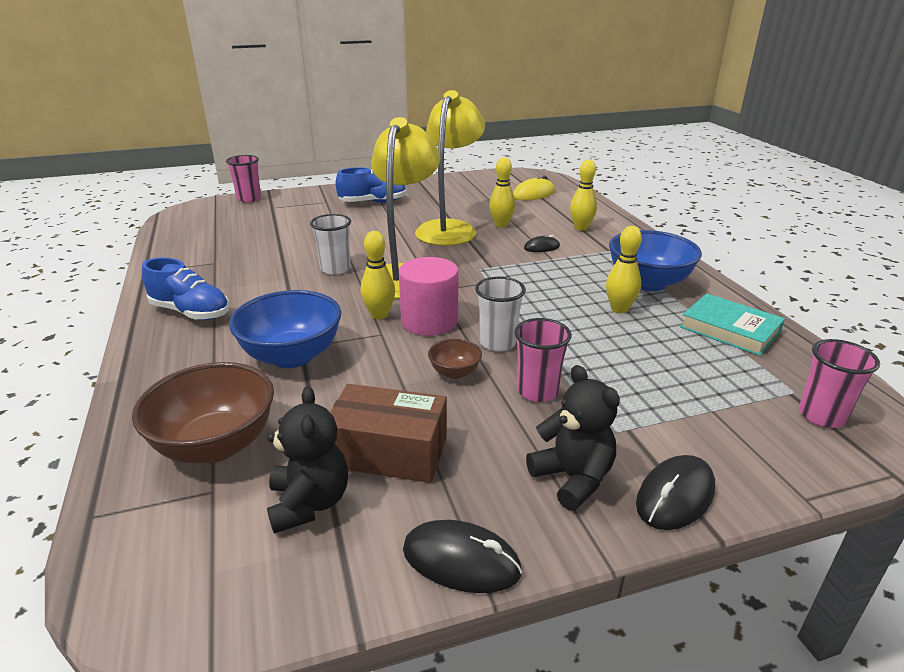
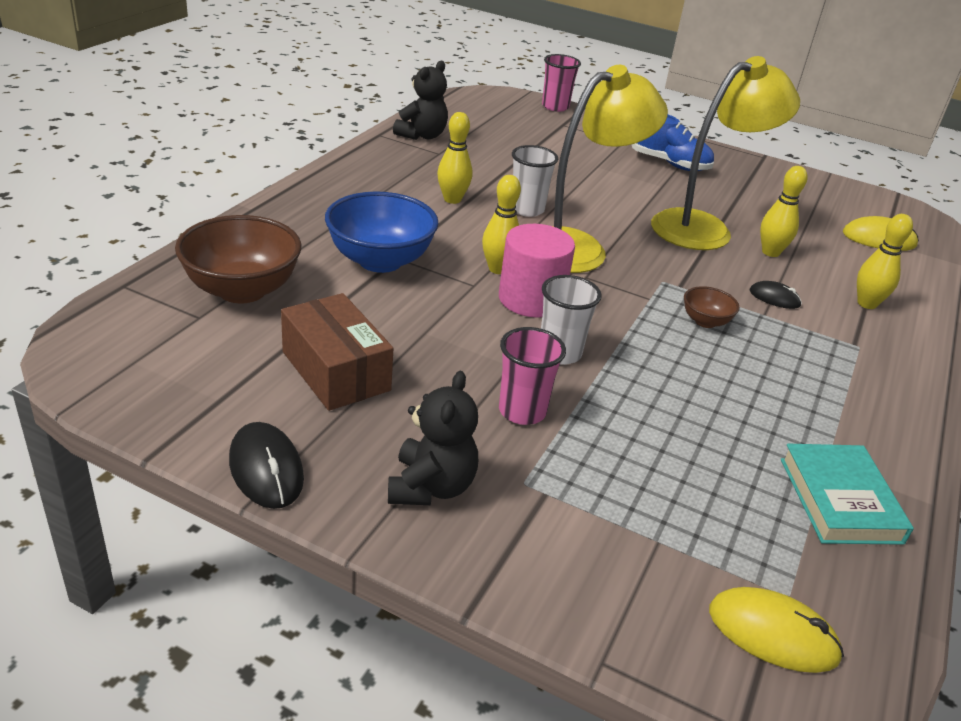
camera: 40 degrees right, 5 degrees up
blue shoe [142,257,230,320] -> none
black teddy bear [267,386,348,534] -> black teddy bear moved to [393,61,448,140]
brown bowl [428,339,482,379] -> brown bowl moved to [684,286,739,328]
yellow bowling pin [606,226,642,313] -> yellow bowling pin moved to [437,112,472,204]
blue bowl [609,230,702,291] -> none
black mouse [636,455,715,530] -> none
pink cup [799,339,880,428] -> yellow mouse [709,587,844,673]

